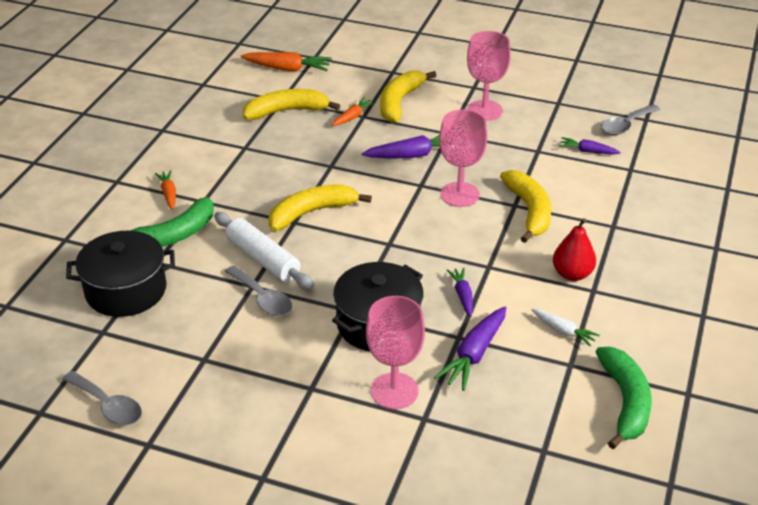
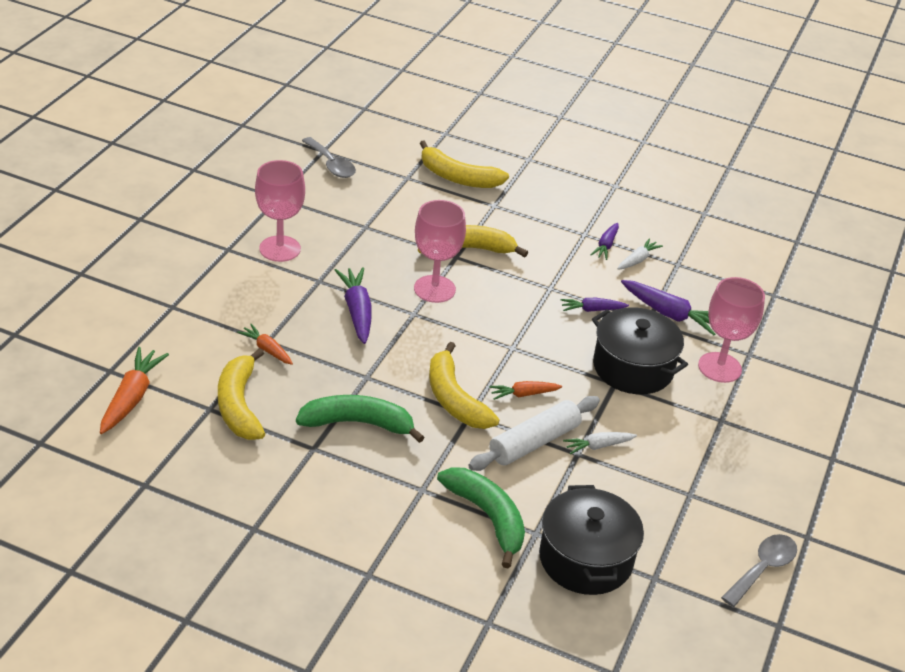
camera: 90 degrees left, 0 degrees up
orange carrot [155,170,176,210] -> orange carrot moved to [489,381,562,400]
grey spoon [225,266,292,316] -> white carrot [563,432,637,455]
yellow banana [380,70,436,123] -> yellow banana moved to [419,140,509,188]
red pear [553,218,596,281] -> none
purple carrot [559,137,621,155] -> purple carrot moved to [591,223,619,260]
green banana [596,347,652,449] -> green banana moved to [296,395,425,443]

